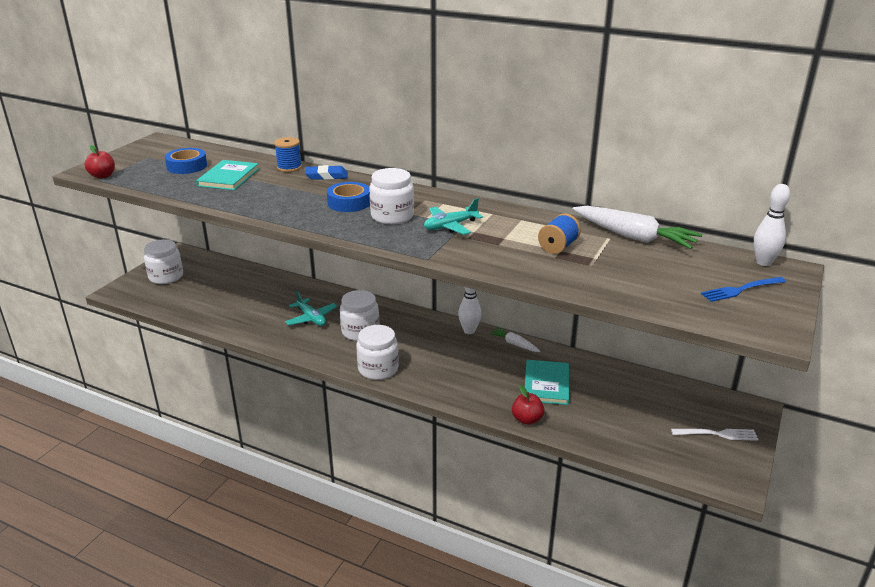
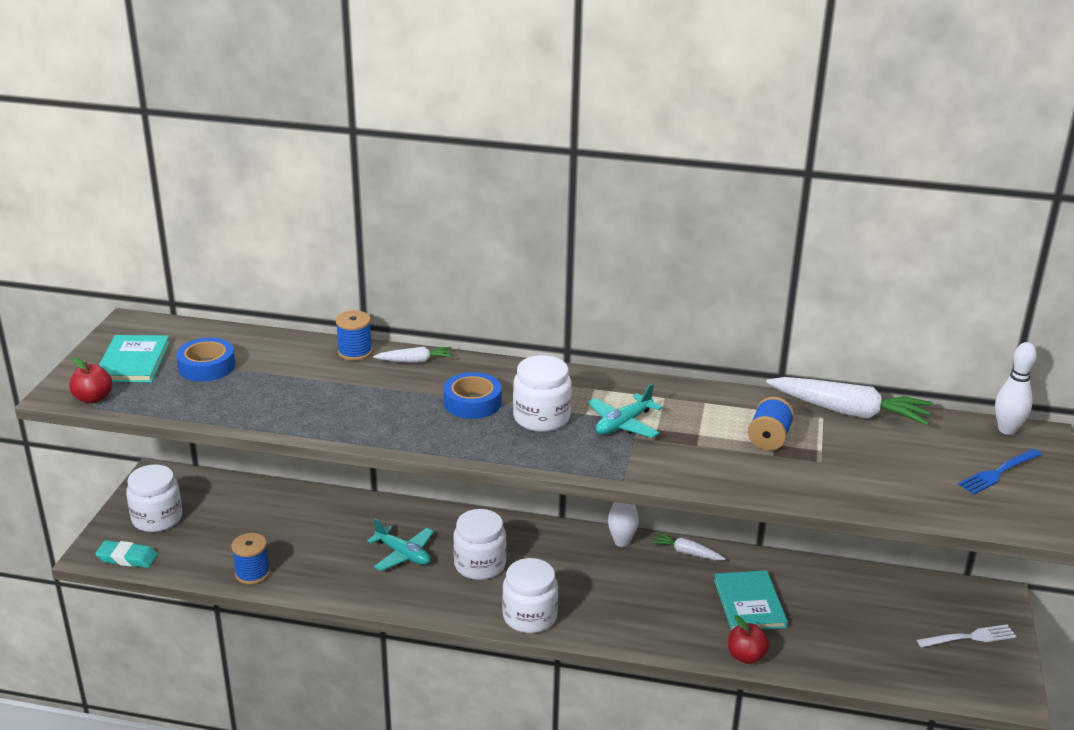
camera: 15 degrees left, 0 degrees up
turquoise book [196,160,259,190] -> turquoise book moved to [99,335,170,382]
blue eraser [305,165,348,180] -> white carrot [373,347,453,363]
none -> turquoise eraser [95,540,158,568]
none -> blue spool [231,533,270,584]

